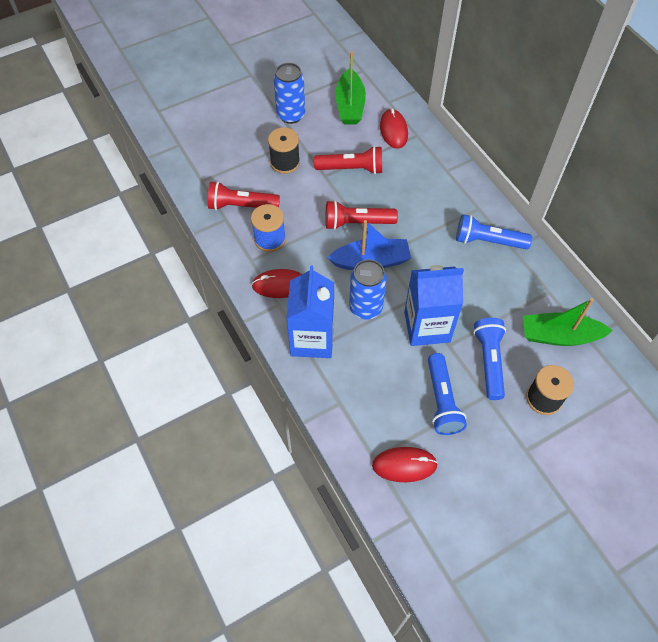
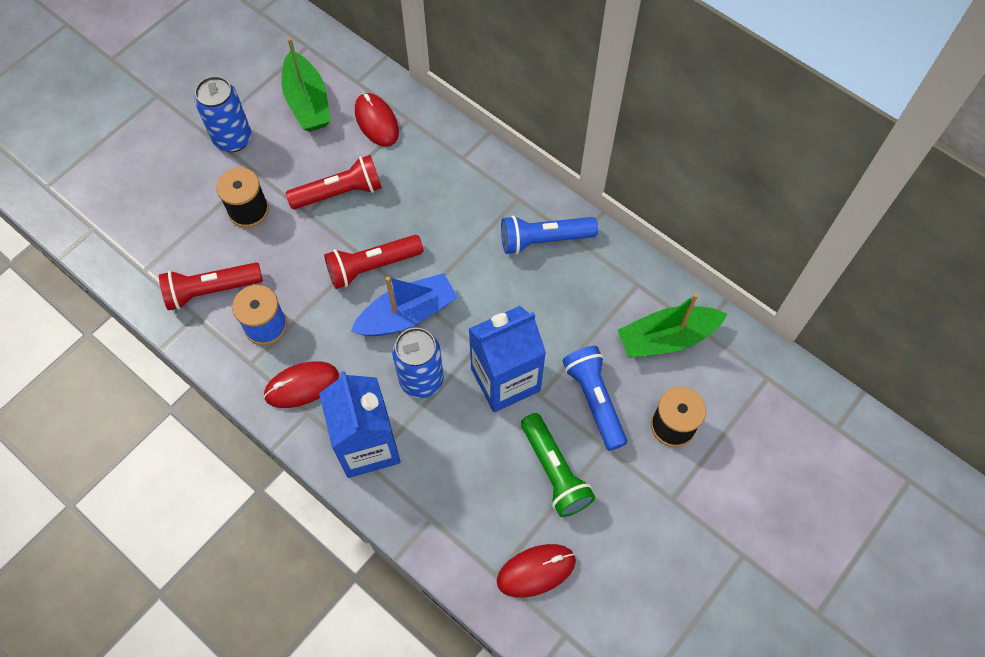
camera: 20 degrees left, 5 degrees up
blue flashlight [428,353,467,435] -> green flashlight [521,413,595,517]

